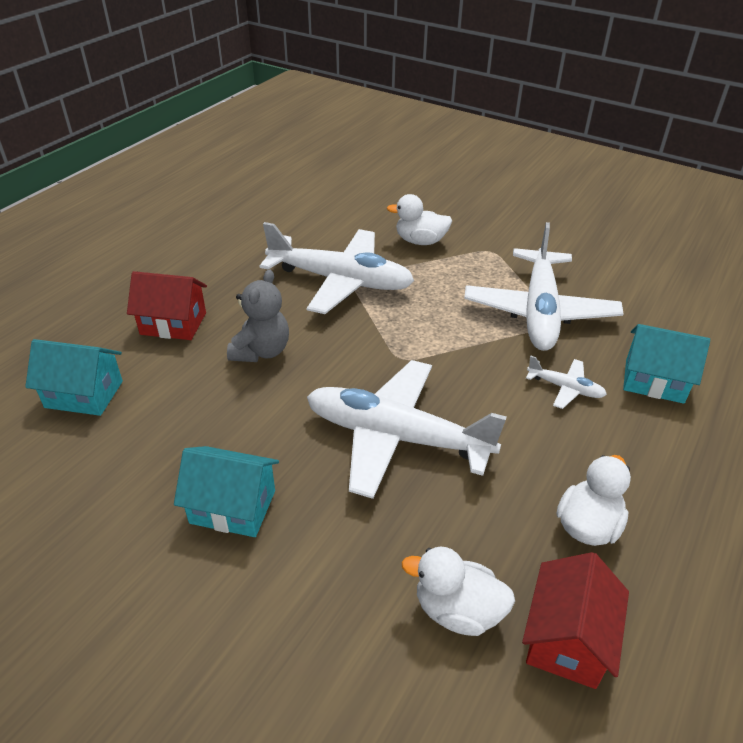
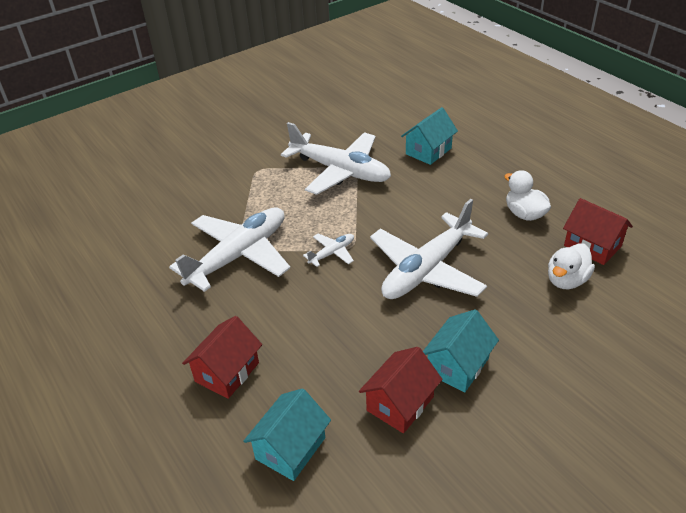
camera: 65 degrees left, 0 degrees up
grey teddy bear [227,269,289,362] -> none
white duck [387,194,452,245] -> none
white plane [526,356,607,409] -> white plane moved to [303,234,354,267]
none -> red house [359,347,442,433]

